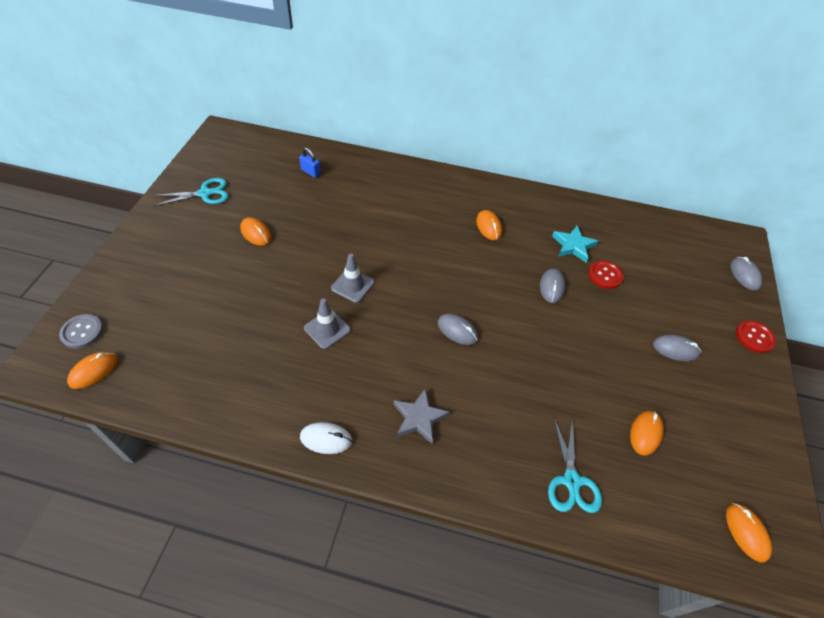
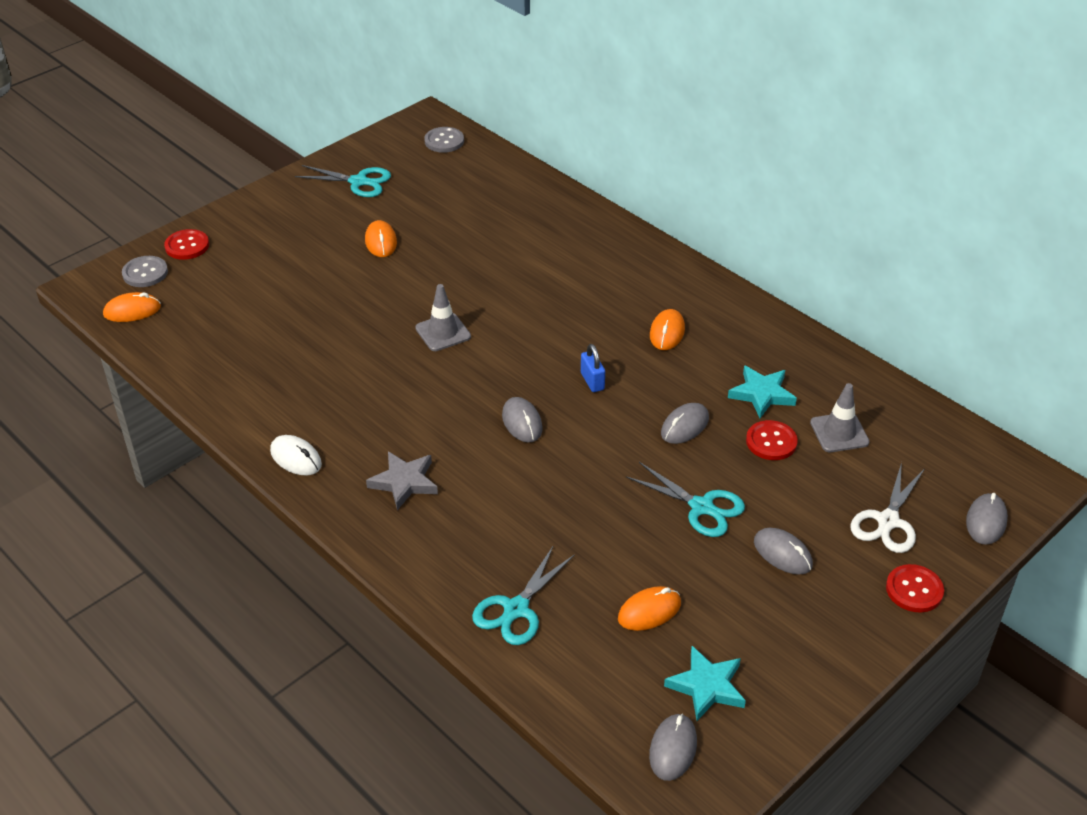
camera: 35 degrees right, 10 degrees down
blue padlock [299,148,321,178] -> blue padlock moved to [581,344,605,392]
grey traffic cone [304,298,351,349] -> grey traffic cone moved to [810,383,870,452]
orange mouse [726,503,772,563] -> grey mouse [649,713,697,781]
none -> red button [164,229,209,260]
none -> grey button [424,127,464,153]
none -> turquoise scissors [626,462,745,537]
none -> turquoise star [664,646,746,721]
none -> white scissors [850,462,924,553]

